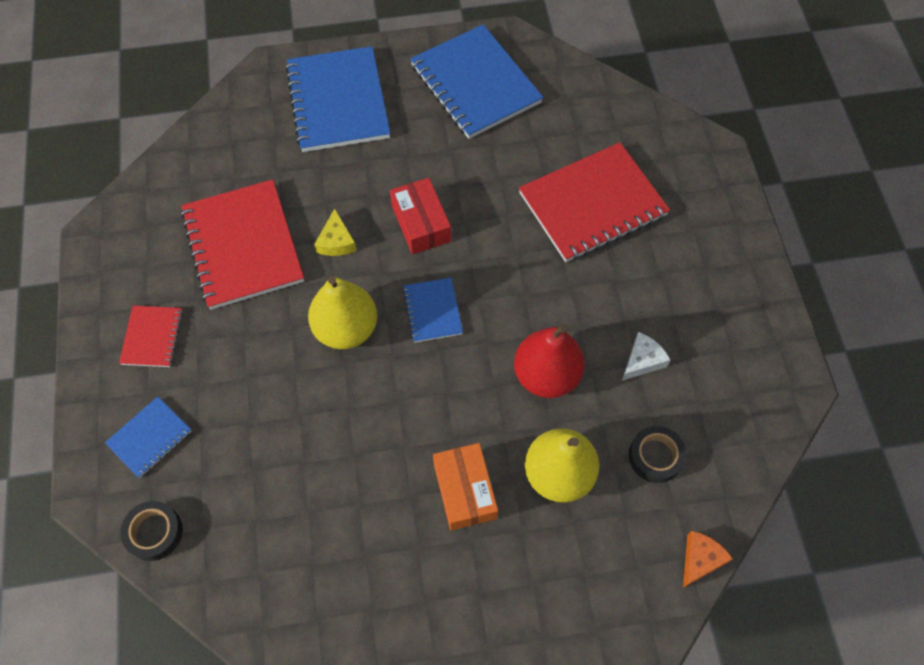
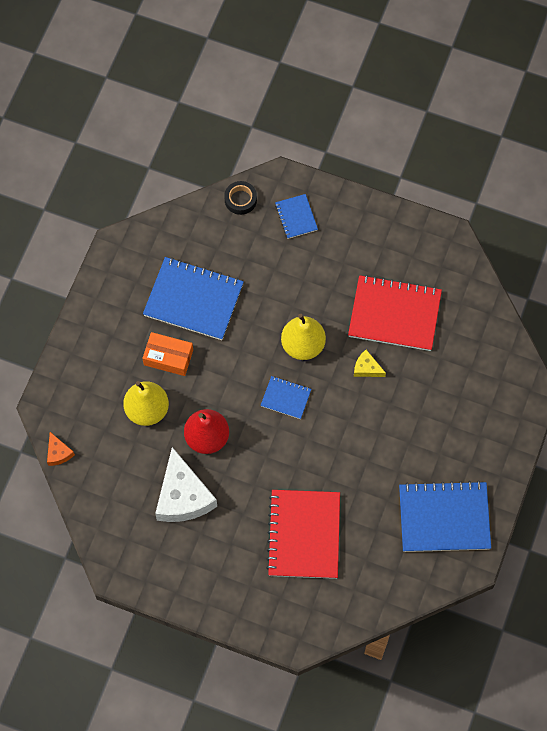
camera: 120 degrees right, 5 degrees up
red notebook [119,306,183,367] -> none
blue notebook [285,46,390,152] -> blue notebook moved to [143,257,244,340]
red box [390,178,451,254] -> none
white cheese [622,332,670,381] -> white cheese [155,447,217,522], size x2.17
black tape [629,426,686,483] -> none

